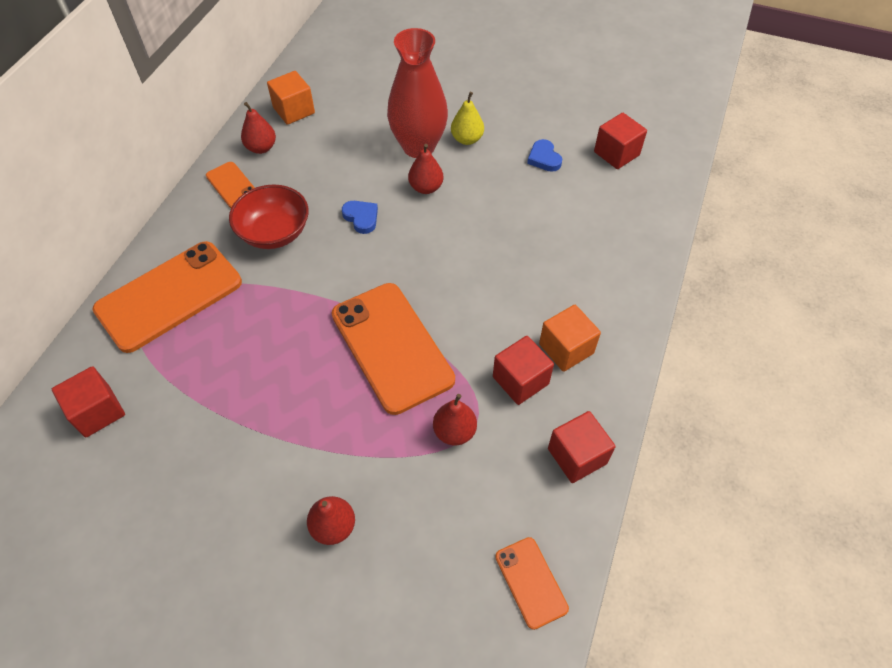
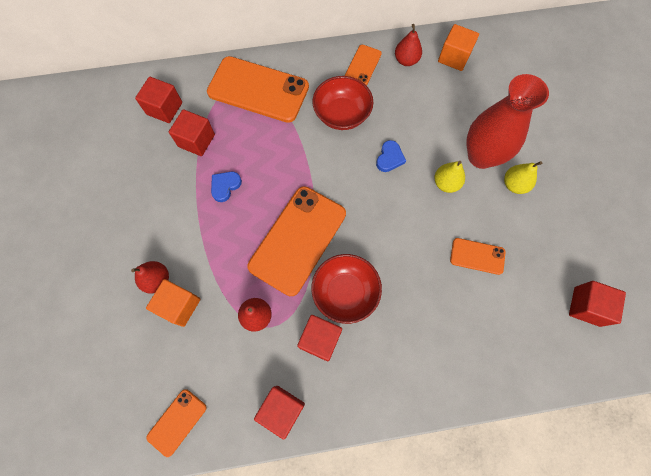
camera: 60 degrees right, 15 degrees up
red pear [408,144,443,194] -> yellow pear [434,161,465,193]
blue heart [527,139,562,172] -> blue heart moved to [211,172,242,202]
orange cube [539,305,601,372] -> orange cube moved to [146,279,201,327]
none -> red cube [169,109,215,156]
none -> red bowl [311,254,382,324]
none -> orange phone [450,238,505,275]

